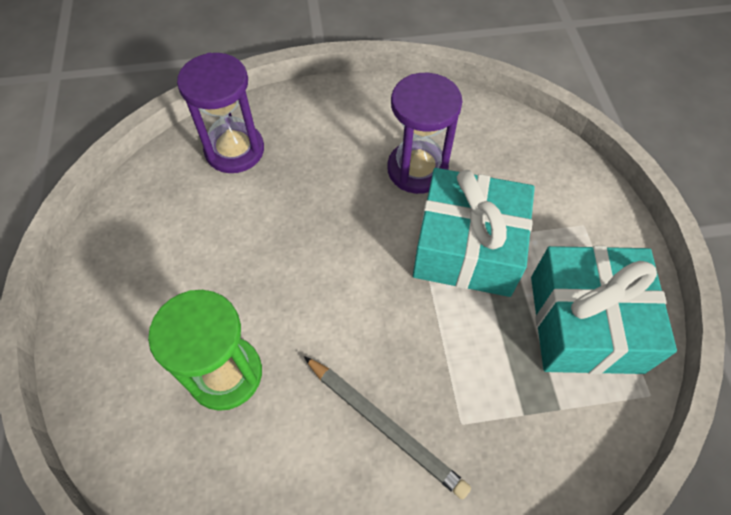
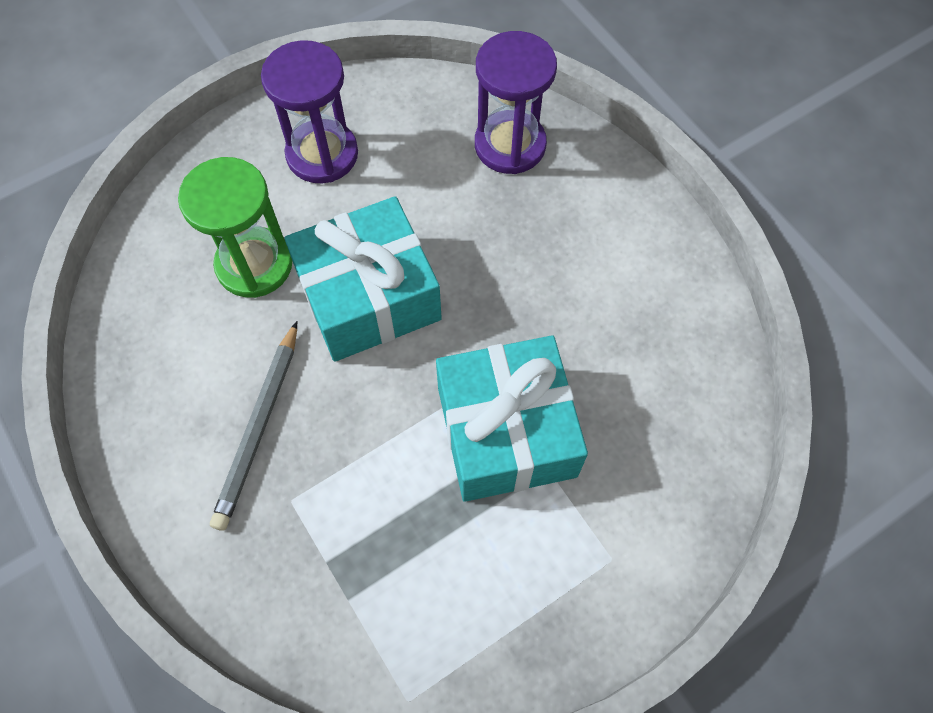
camera: 65 degrees right, 5 degrees up
purple hourglass [387,73,463,194] -> purple hourglass moved to [261,40,358,183]
turquoise gift [531,246,677,374] -> turquoise gift moved to [284,196,442,362]

